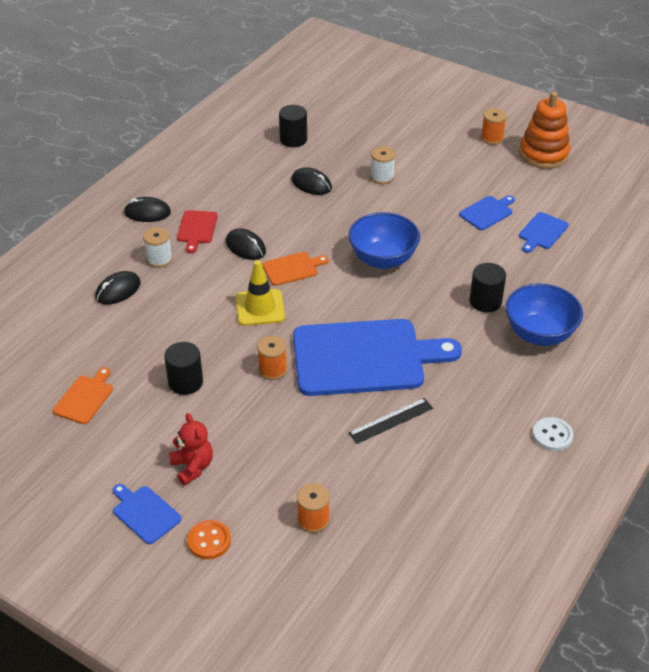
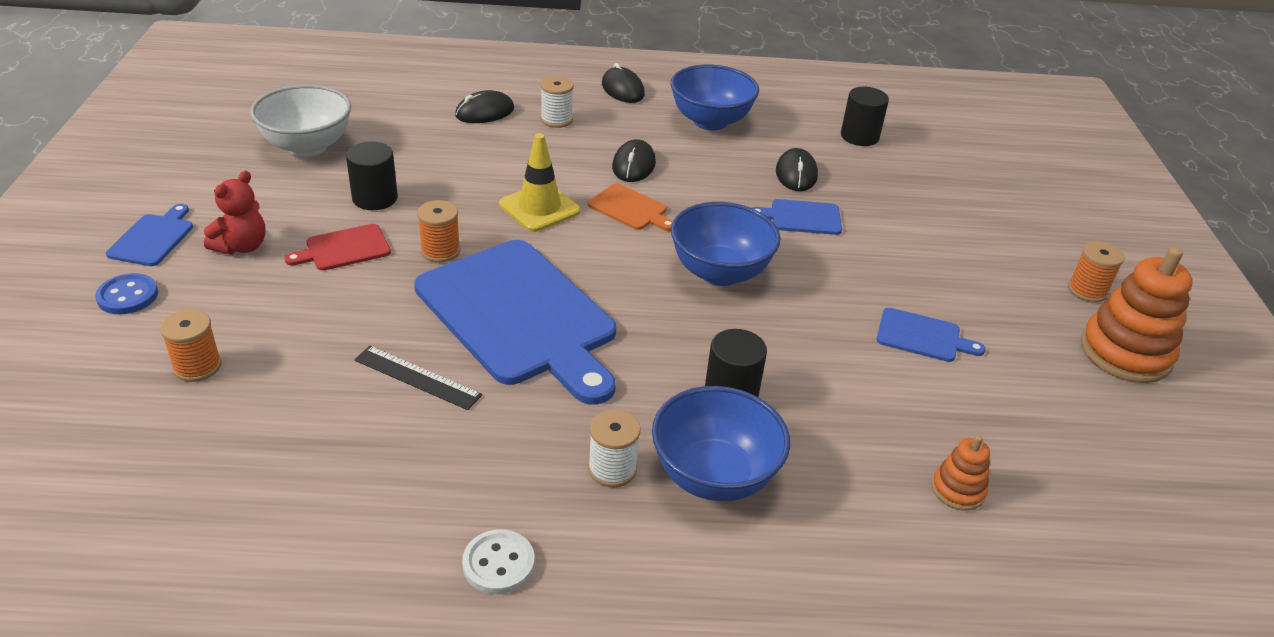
camera: 55 degrees right, 5 degrees down
orange cutting board [53,367,113,424] -> white bowl [250,85,351,157]
black mouse [95,271,141,305] -> black mouse turned 45 degrees counterclockwise [455,90,514,123]
red cutting board [177,210,218,253] -> red cutting board moved to [285,224,391,271]
orange button [187,520,231,559] -> blue button [95,273,158,314]
white spool [371,147,395,184] -> white spool moved to [588,410,640,487]
blue cutting board [519,212,569,253] -> blue cutting board moved to [752,199,842,235]
none -> blue bowl [671,65,759,130]
none -> orange stacking toy [932,435,990,511]

